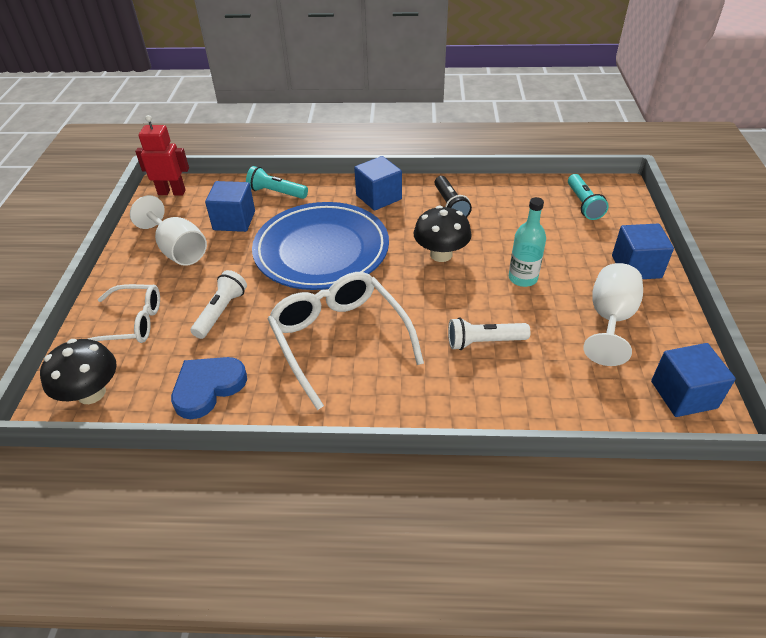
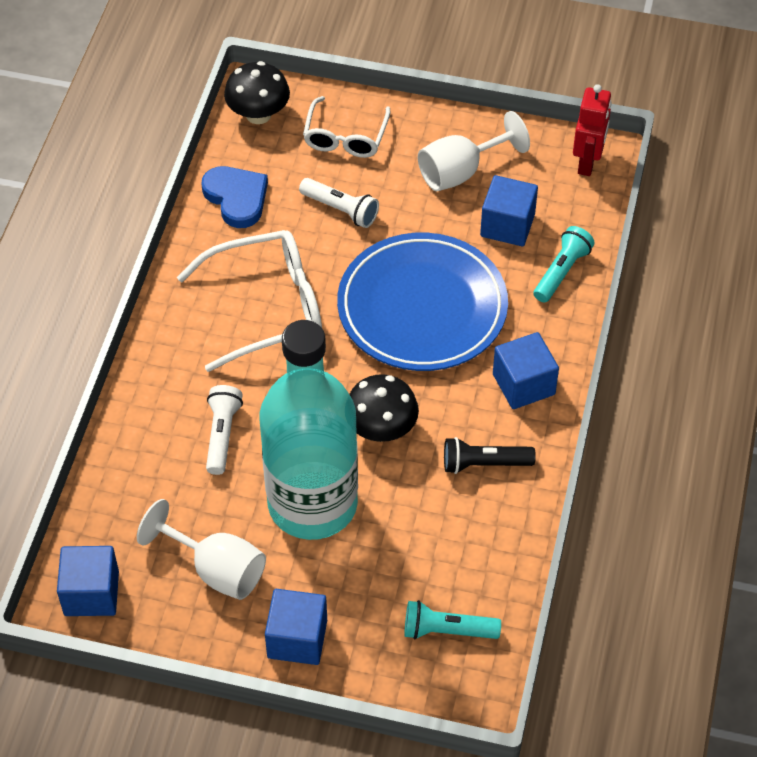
camera: 100 degrees right, 10 degrees up
turquoise bottle [509,197,546,287] -> turquoise bottle [260,320,358,540], size x2.42

